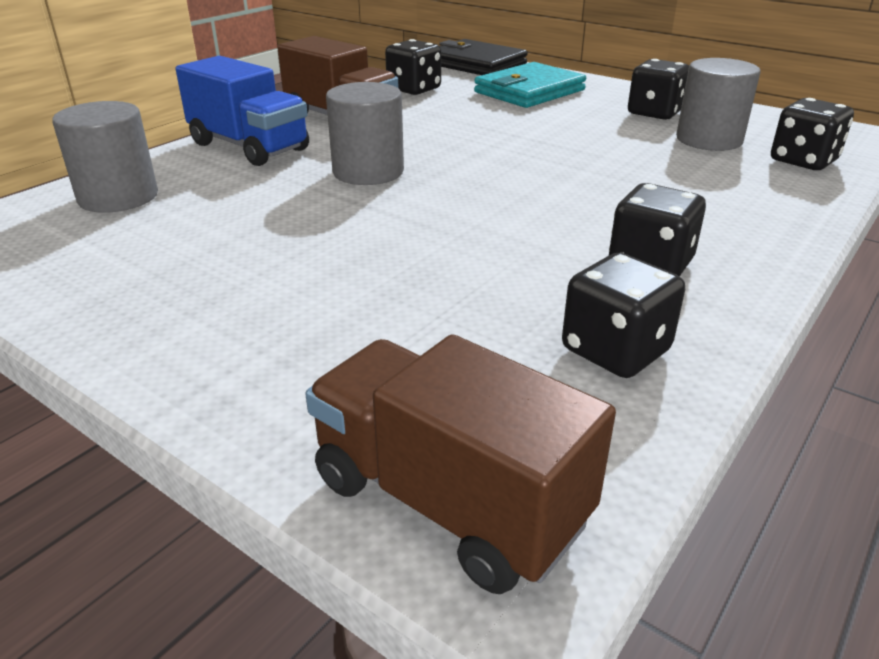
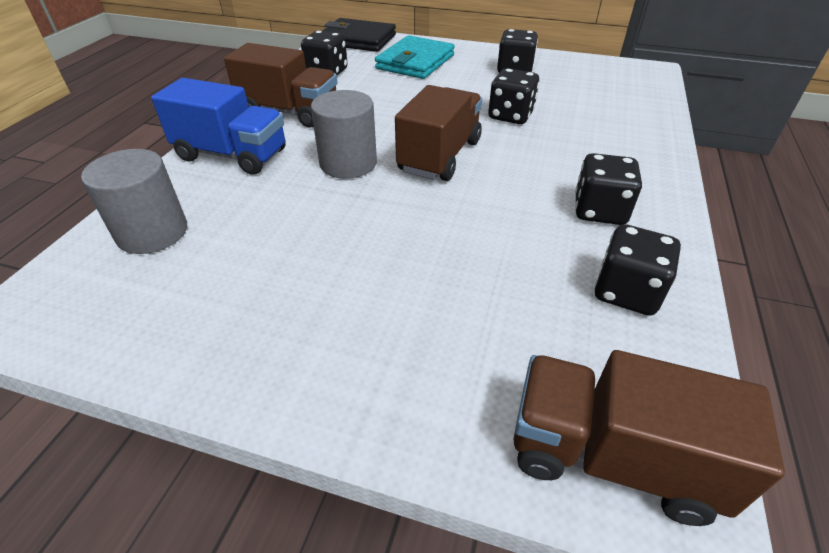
camera: 20 degrees left, 10 degrees up
grey cylinder [676,58,761,151] -> none
black dice [771,98,854,170] -> black dice moved to [488,68,539,124]
none -> brown truck [395,85,482,181]

